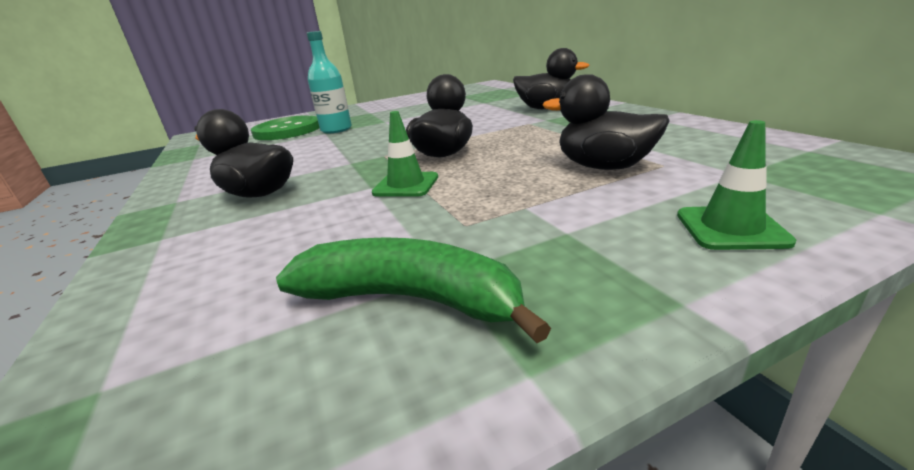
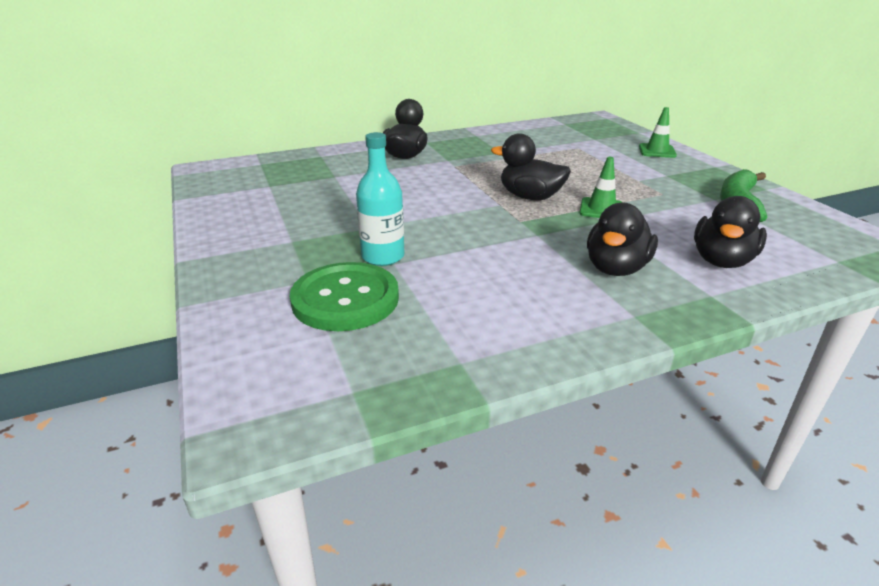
camera: 90 degrees left, 5 degrees up
black duck [542,74,670,170] -> black duck moved to [694,196,767,268]

